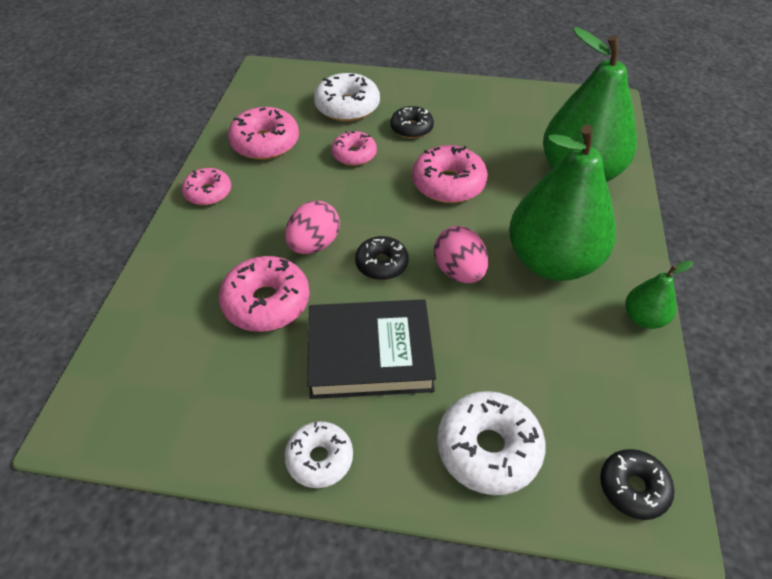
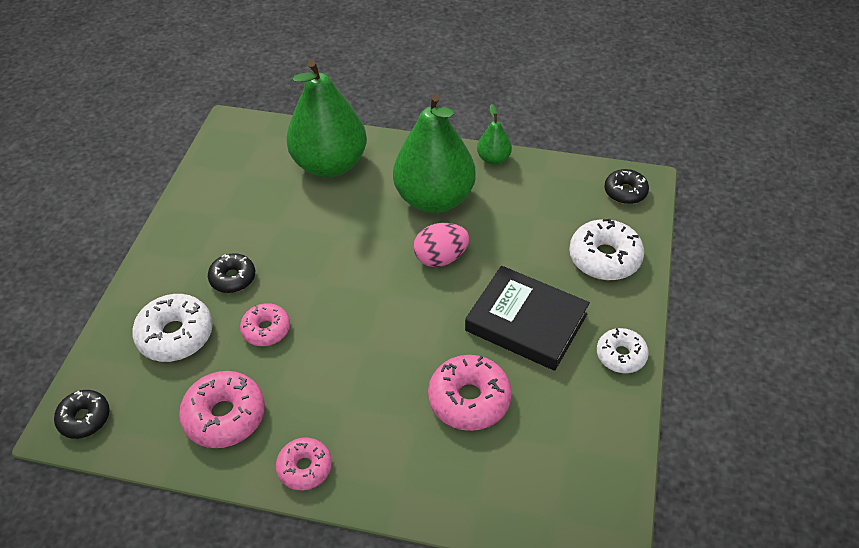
camera: 85 degrees left, 0 degrees up
pink egg [285,201,340,254] -> none
black book [307,299,436,399] -> black book turned 60 degrees counterclockwise [465,266,590,371]
black donut [355,236,409,280] -> black donut moved to [54,390,110,439]
pink donut [412,145,488,203] -> none

